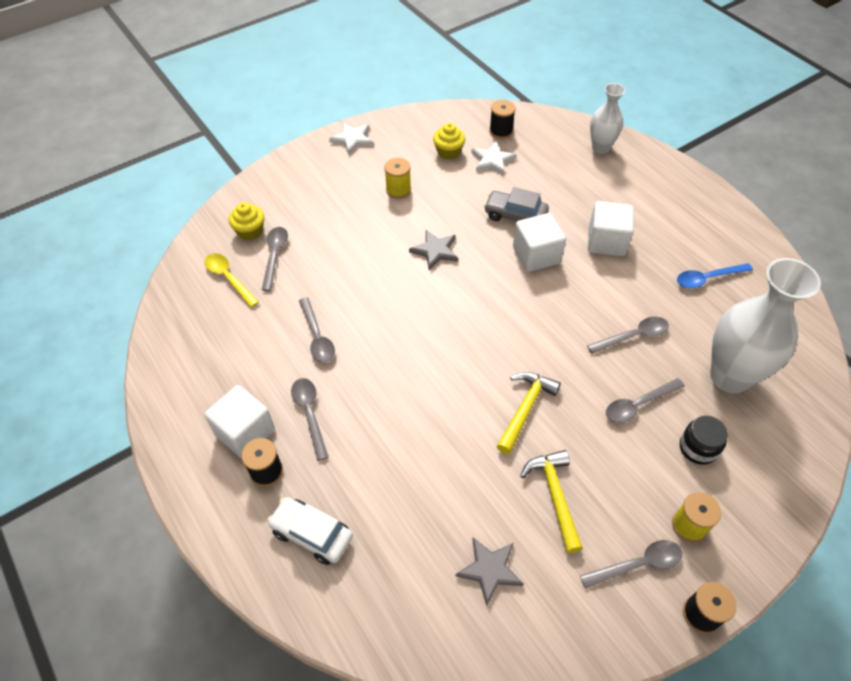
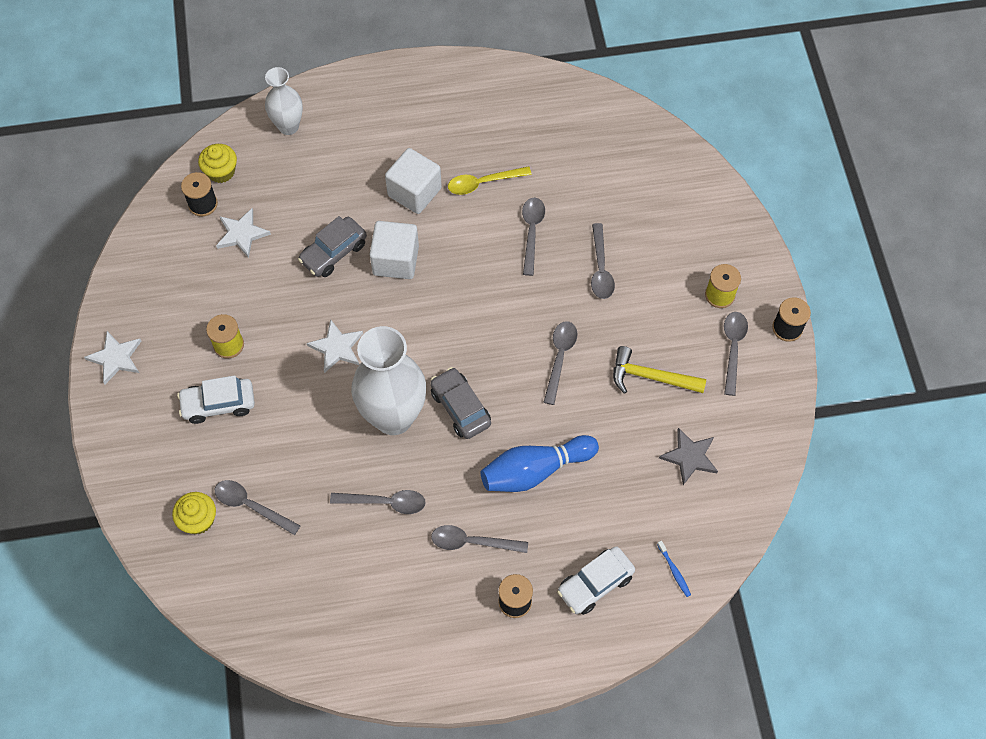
camera: 65 degrees left, 10 degrees up
white cube [204,385,275,458] -> none
yellow spoon [205,253,259,307] -> yellow spoon moved to [448,166,532,195]
grey star [409,230,458,270] -> white star [307,319,363,373]
yellow cupcake [433,123,465,160] -> yellow cupcake moved to [198,144,237,183]
yellow hammer [497,372,561,454] -> grey spoon [543,321,577,405]
blue spoon [677,263,753,288] -> none
black jar [680,416,728,465] -> none
white vase [711,258,821,393] -> white vase moved to [351,326,426,435]
none -> white car [177,375,255,424]
none -> grey car [430,367,491,439]
none -> blue bowling pin [481,435,599,492]
none -> blue toothbrush [657,541,691,597]

